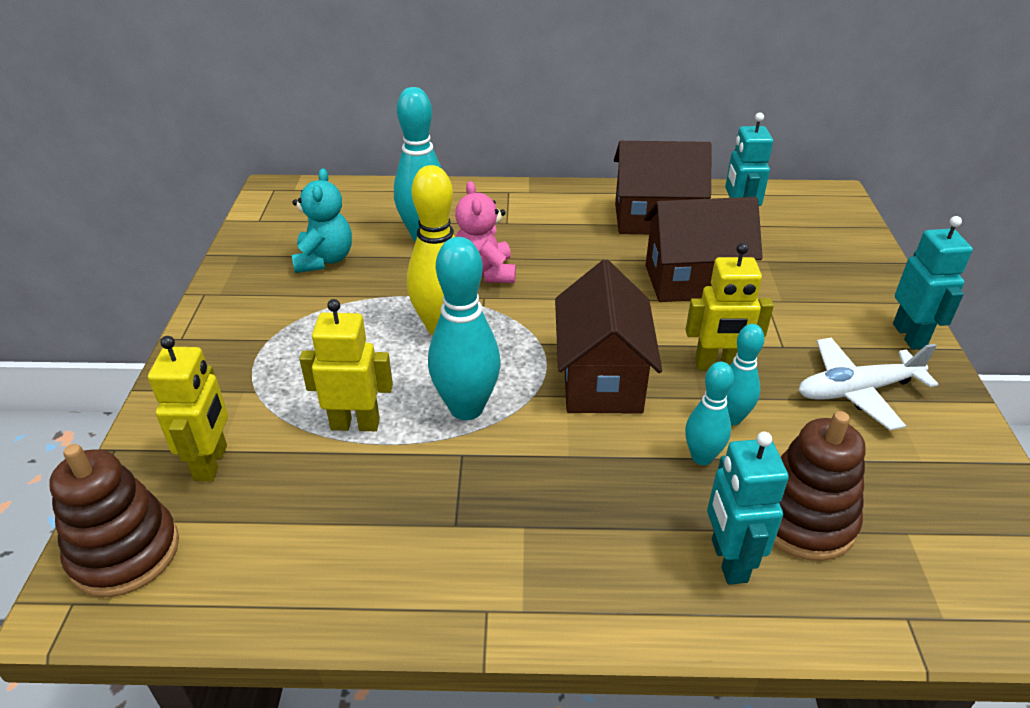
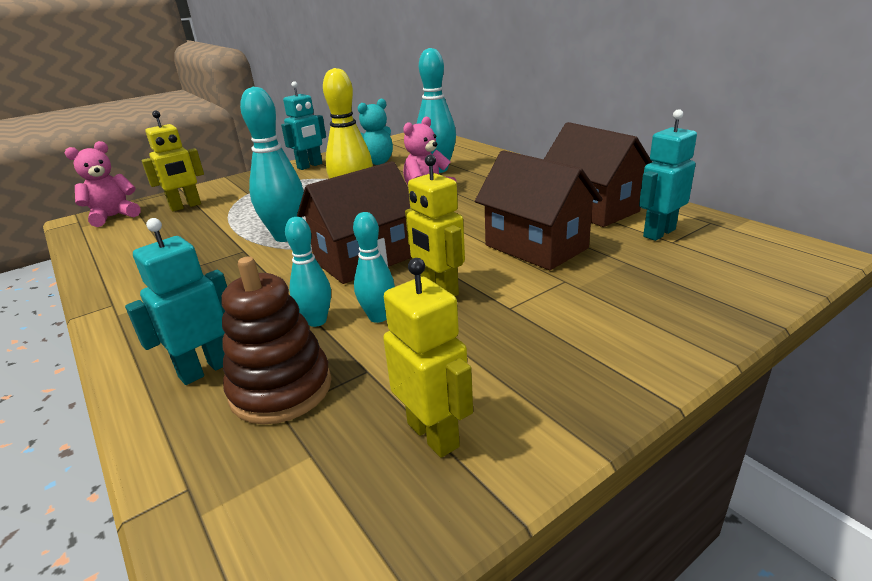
camera: 55 degrees right, 10 degrees down
brown stacking toy [49,444,179,597] -> pink teddy bear [65,141,141,227]
yellow robot [300,299,393,431] -> yellow robot moved to [383,258,473,458]
white plane [798,338,938,430] -> none
turquoise robot [893,216,973,349] -> turquoise robot moved to [281,81,326,170]

